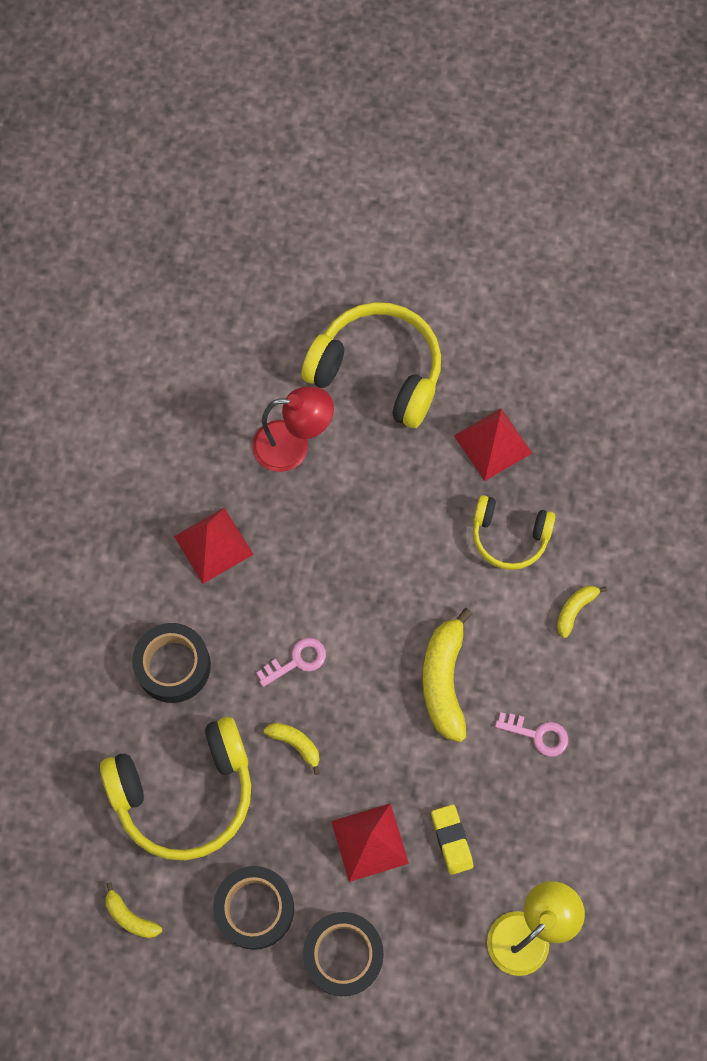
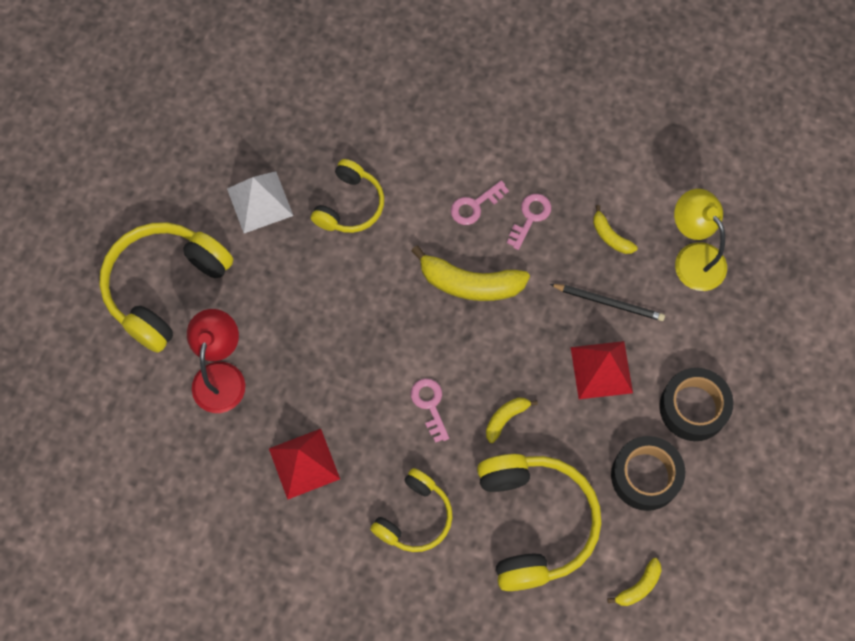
camera: 80 degrees left, 0 degrees up
black tape [132,623,211,703] -> yellow headphones [370,468,452,552]
yellow eraser [431,804,473,875] -> black pencil [550,284,665,321]
red pyramid [454,408,532,481] -> white pyramid [227,171,293,233]
yellow banana [557,586,607,638] -> yellow banana moved to [593,205,638,254]
none -> pink key [451,180,509,225]

